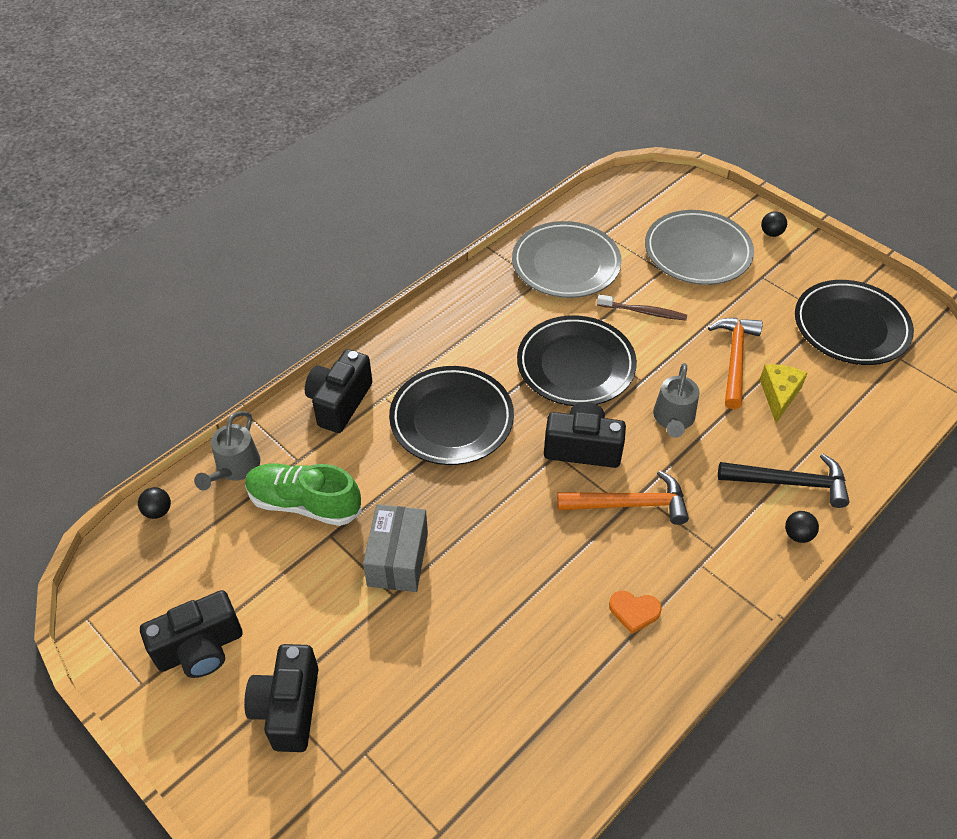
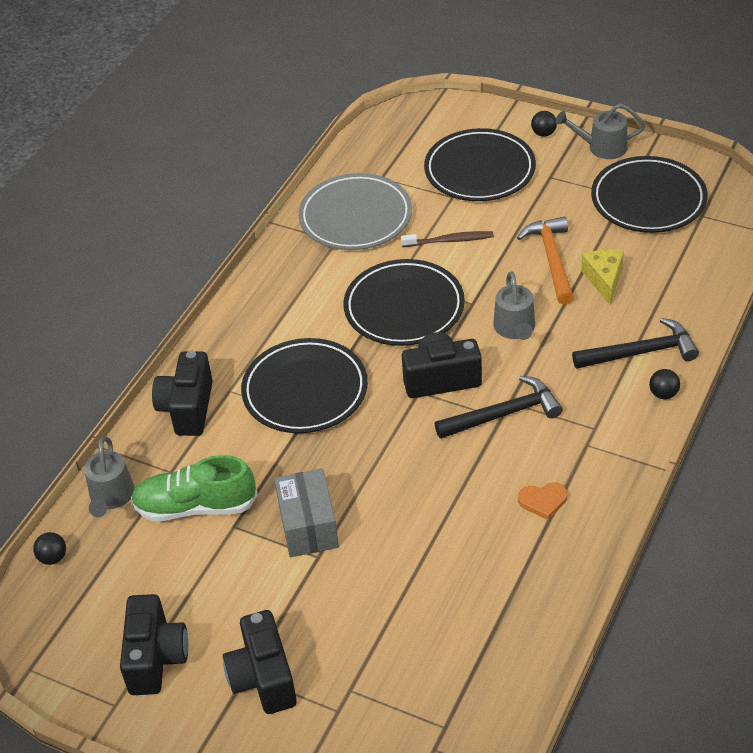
camera: 15 degrees left, 5 degrees down
black camera [140,590,243,678] -> black camera turned 45 degrees counterclockwise [120,594,188,695]
orange hammer [557,470,689,525] -> black hammer [435,376,563,439]
grey plate [645,210,754,285] -> black plate [424,128,536,201]
none -> grey watering can [555,104,645,159]

